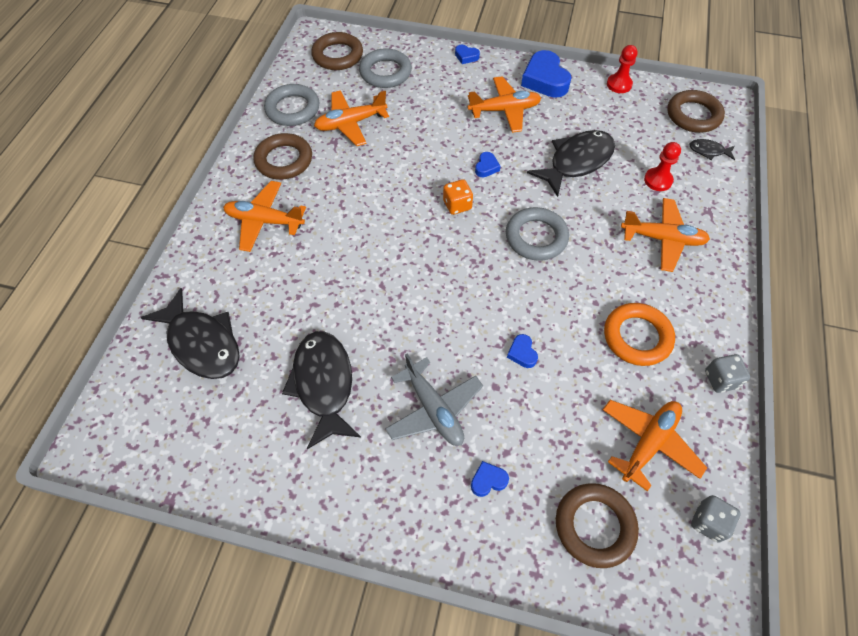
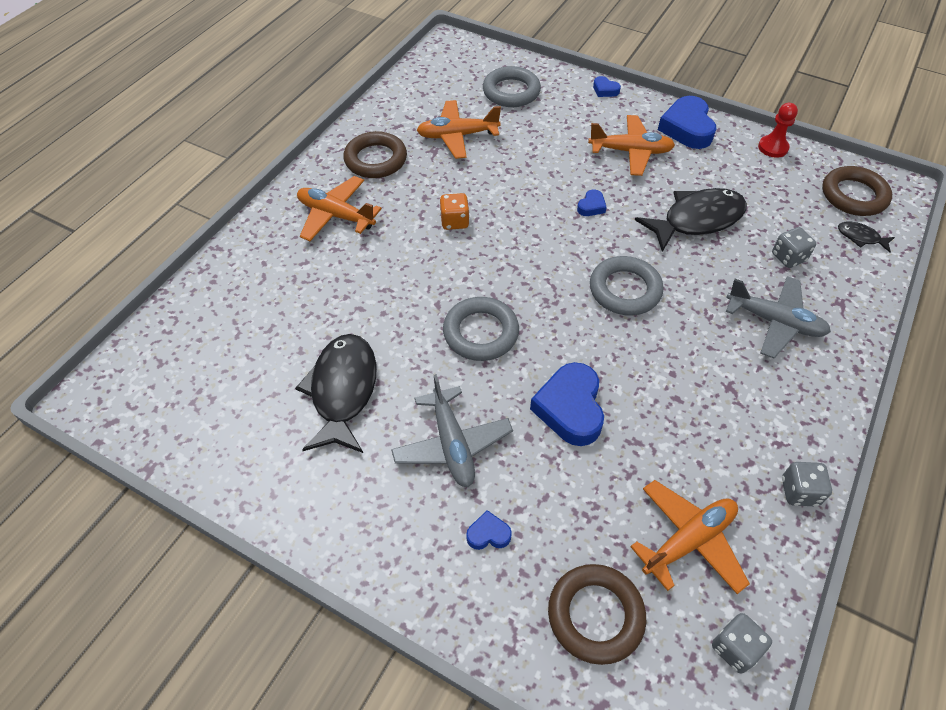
camera: 15 degrees right, 5 degrees down
black fish [141,288,240,379] -> none
grey ring [264,84,320,126] -> grey ring moved to [443,297,519,361]
brown ring [311,32,363,70] -> none
orange dice [443,179,473,215] -> orange dice moved to [440,193,470,230]
blue heart [507,334,538,368] -> blue heart [530,362,604,446], size x2.11
orange ring [604,303,675,366] -> none
orange plane [621,198,710,272] -> grey plane [726,276,831,358]
red pawn [644,142,681,191] -> grey dice [772,227,816,268]

